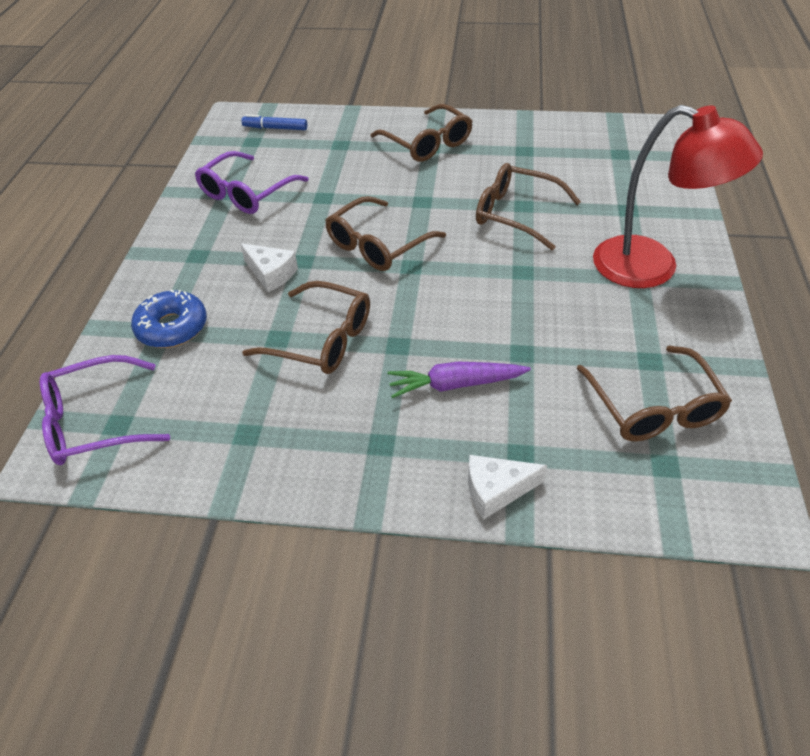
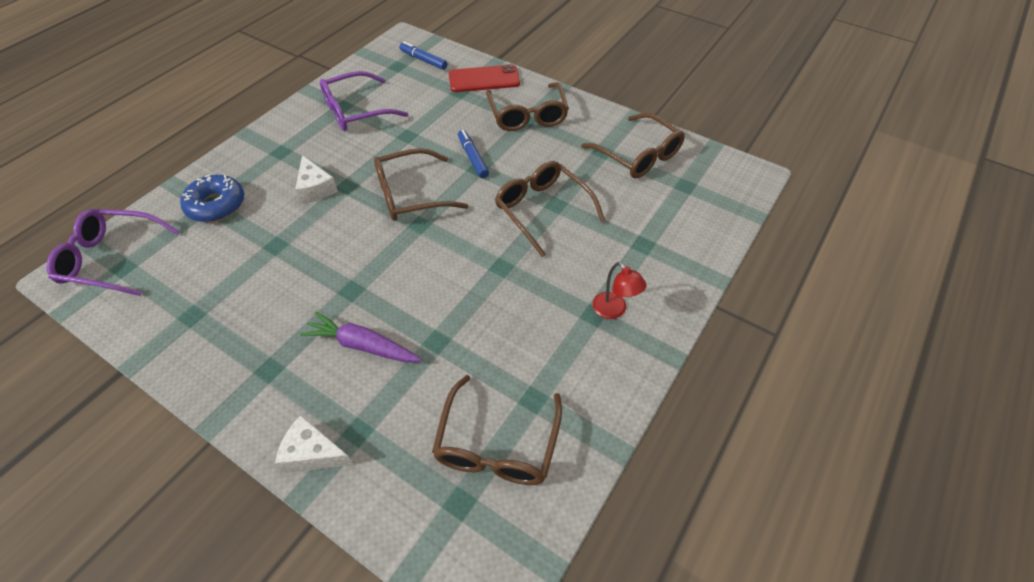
camera: 25 degrees right, 5 degrees up
brown glasses [242,281,370,374] -> brown glasses moved to [581,113,685,178]
red lamp [593,105,763,288] -> red lamp [593,262,647,319], size x0.42
none -> red phone [449,64,520,92]
none -> blue marker [458,130,489,178]

